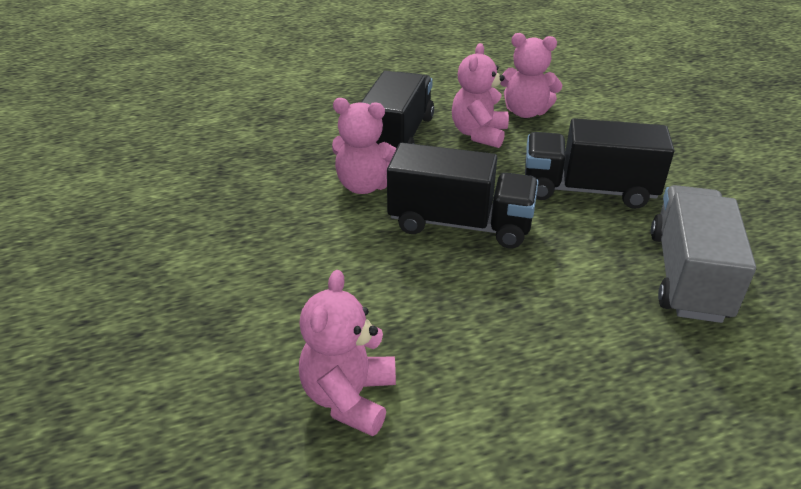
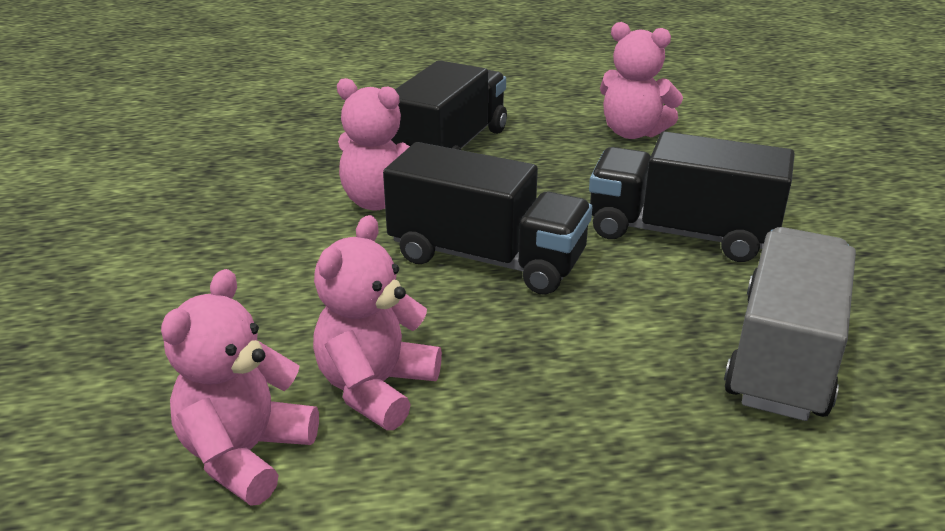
camera: 10 degrees right, 5 degrees down
pink teddy bear [452,43,509,148] -> pink teddy bear moved to [313,215,442,430]

